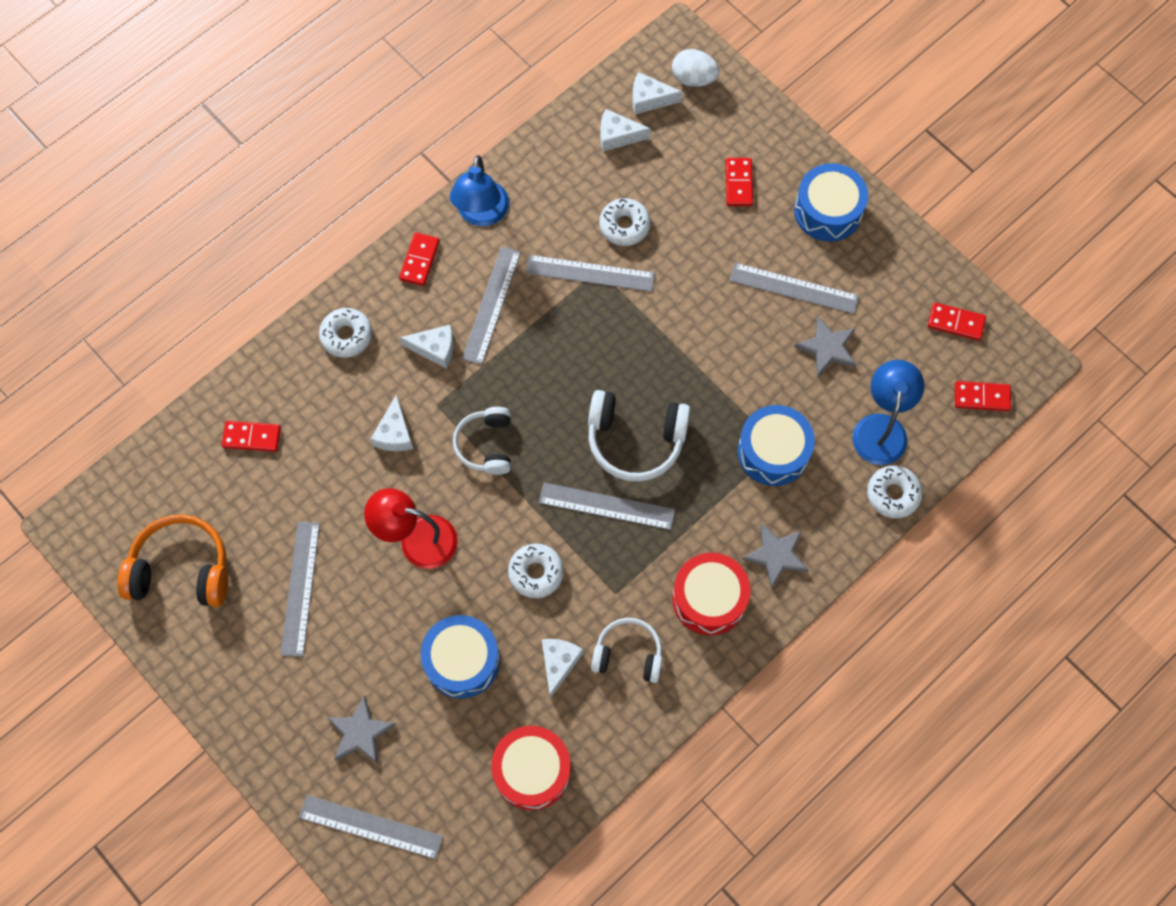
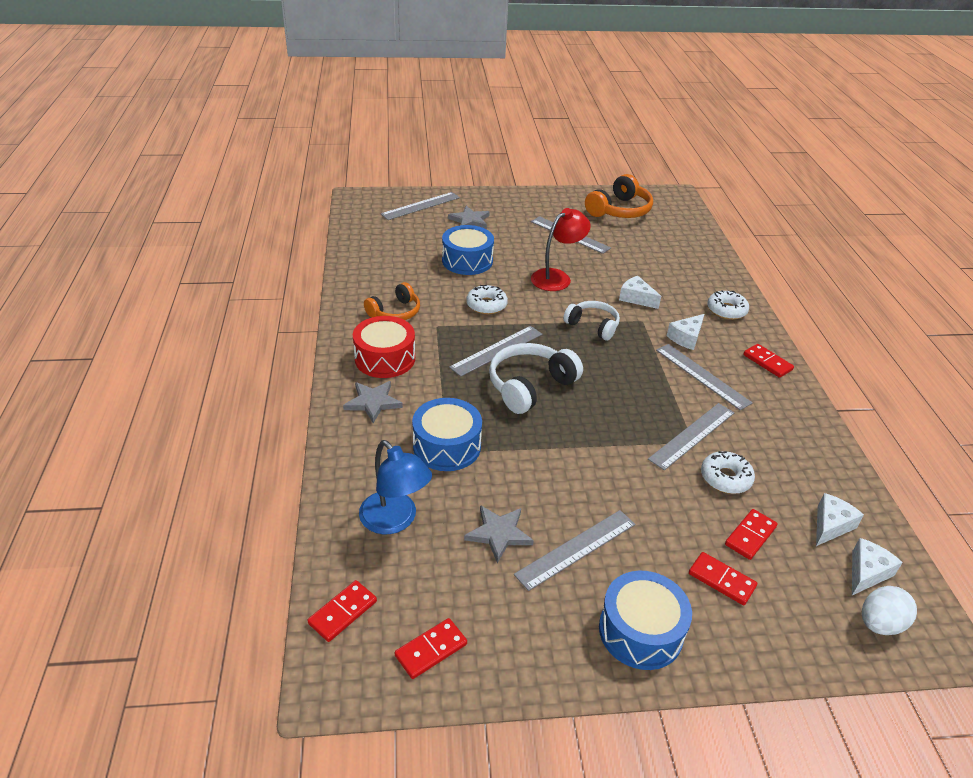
camera: 125 degrees right, 30 degrees down
red domino [222,421,281,452] -> red domino moved to [725,509,778,560]
blue lamp [450,155,509,226] -> none
red drum [491,726,571,810] -> none
white cheese [542,639,583,699] -> none
white headphones [591,618,662,683] -> orange headphones [364,282,420,320]
white donut [867,465,923,519] -> none

